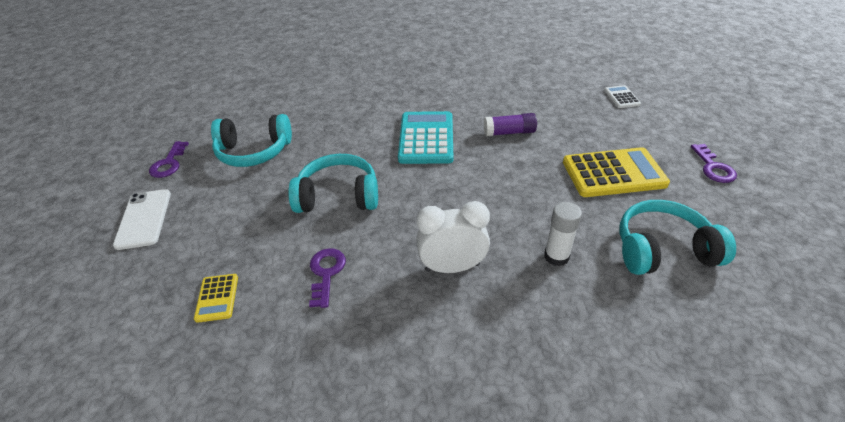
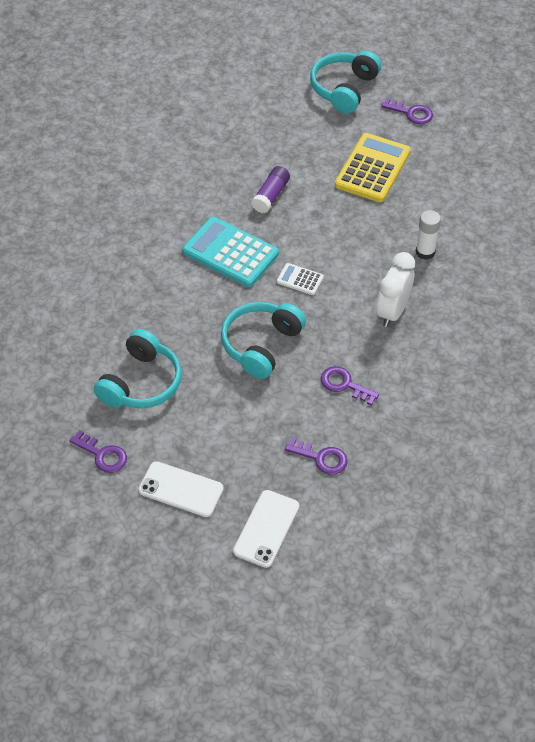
camera: 60 degrees left, 10 degrees up
yellow calculator [194,274,238,323] -> purple key [285,437,348,475]
white calculator [604,85,641,108] -> white calculator moved to [277,263,324,295]
turquoise headphones [620,200,736,275] -> turquoise headphones moved to [310,51,381,113]
none -> white phone [233,490,299,568]

